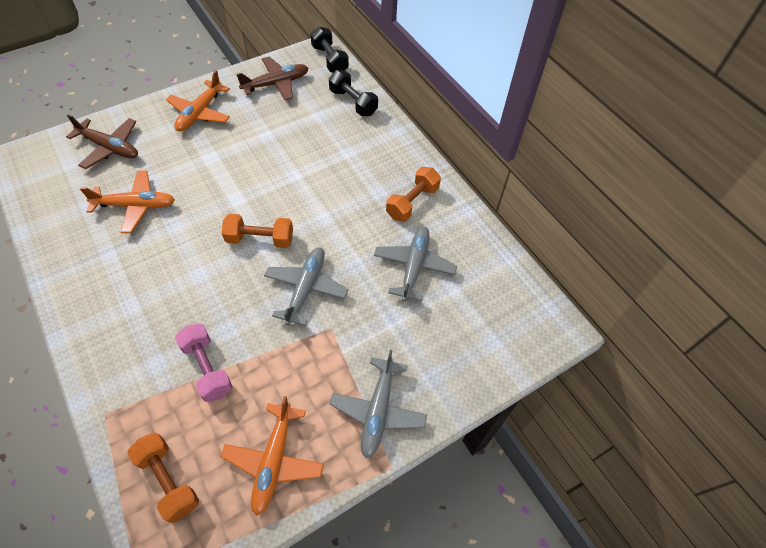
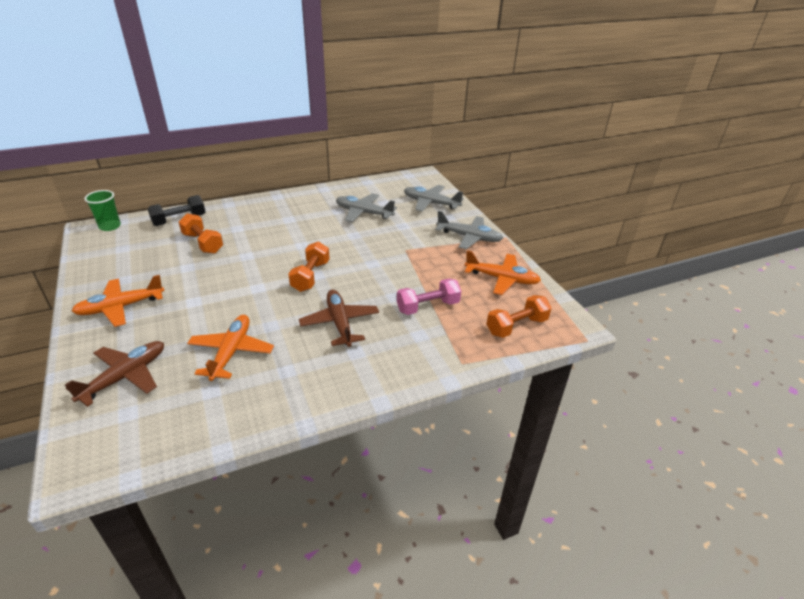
camera: 80 degrees left, 20 degrees down
orange plane [166,70,230,132] -> orange plane turned 120 degrees clockwise [72,275,164,327]
brown plane [236,57,308,100] -> brown plane moved to [299,290,379,347]
grey plane [264,247,349,326] -> grey plane moved to [404,185,464,211]
black dumbbell [310,26,349,73] -> green cup [84,190,121,231]
orange dumbbell [386,167,441,222] -> orange dumbbell moved to [179,213,223,254]

